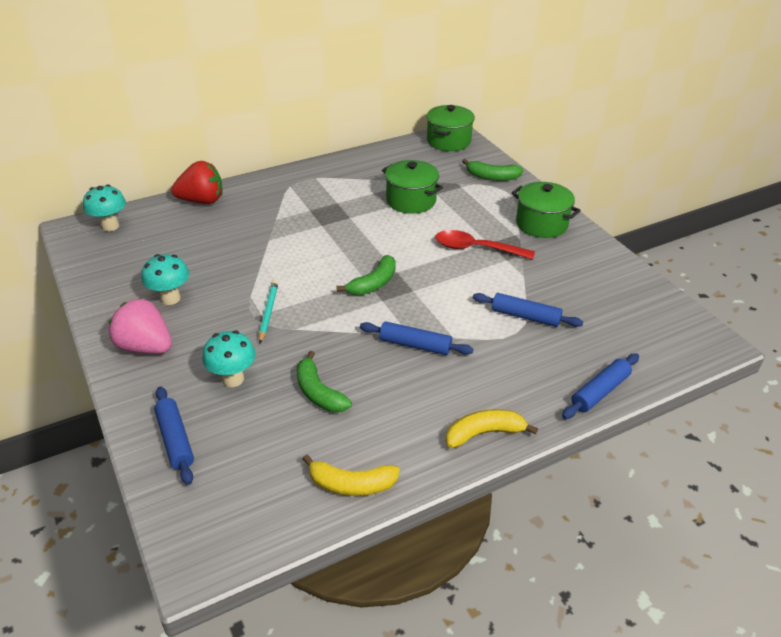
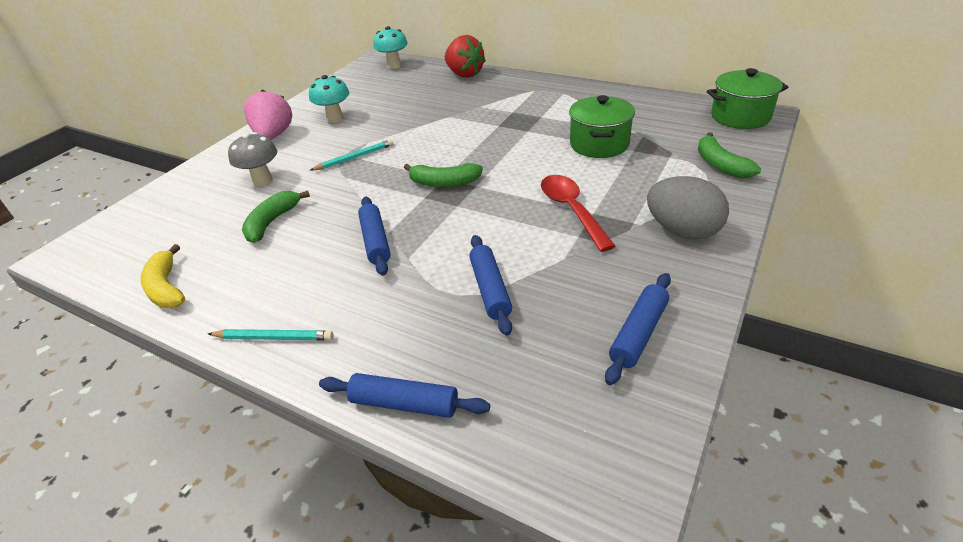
camera: 60 degrees right, 0 degrees up
blue rolling pin [154,386,194,485] -> blue rolling pin moved to [605,273,671,385]
turquoise mushroom [202,331,256,387] -> grey mushroom [228,132,277,186]
yellow banana [446,409,538,448] -> turquoise pencil [208,329,333,340]
green pot [512,182,581,238] -> grey egg [647,176,729,240]

